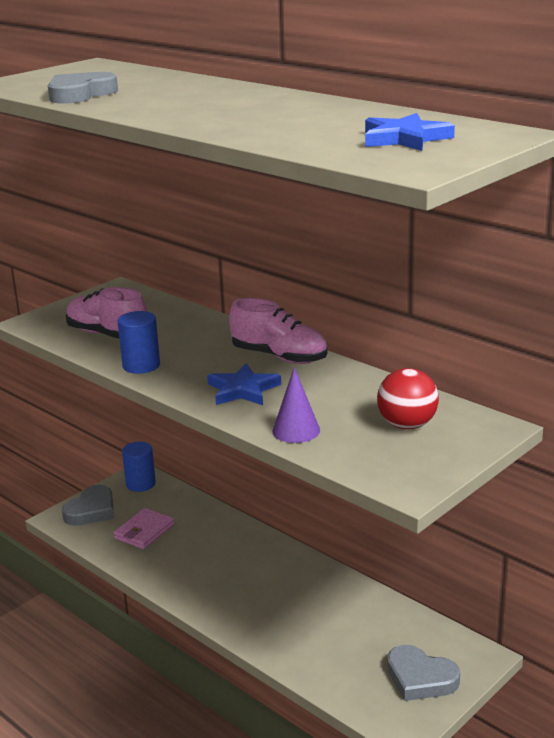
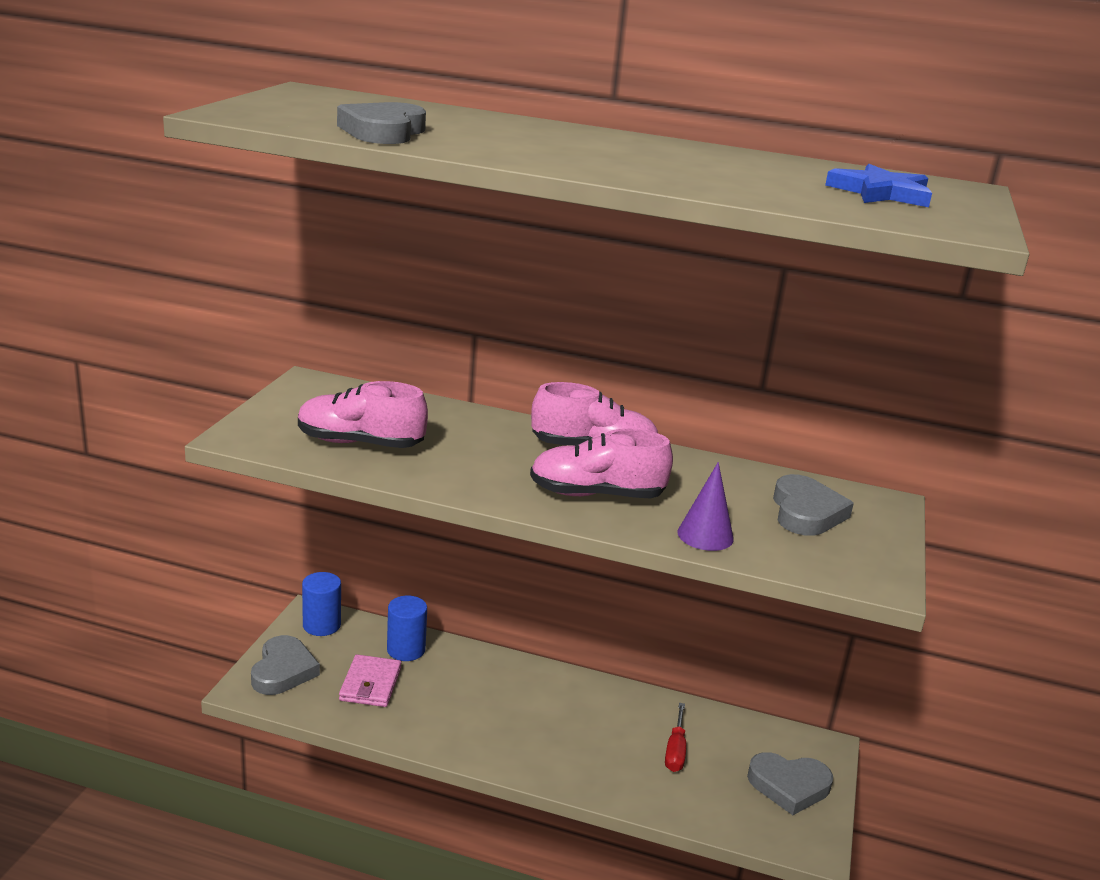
camera: 30 degrees left, 0 degrees up
blue cylinder [118,311,160,374] -> blue cylinder moved to [387,596,427,661]
blue star [207,363,281,405] -> pink shoe [530,429,673,498]
red ball [377,368,439,429] -> grey heart [773,474,854,536]
none -> red screwdriver [665,703,686,772]

